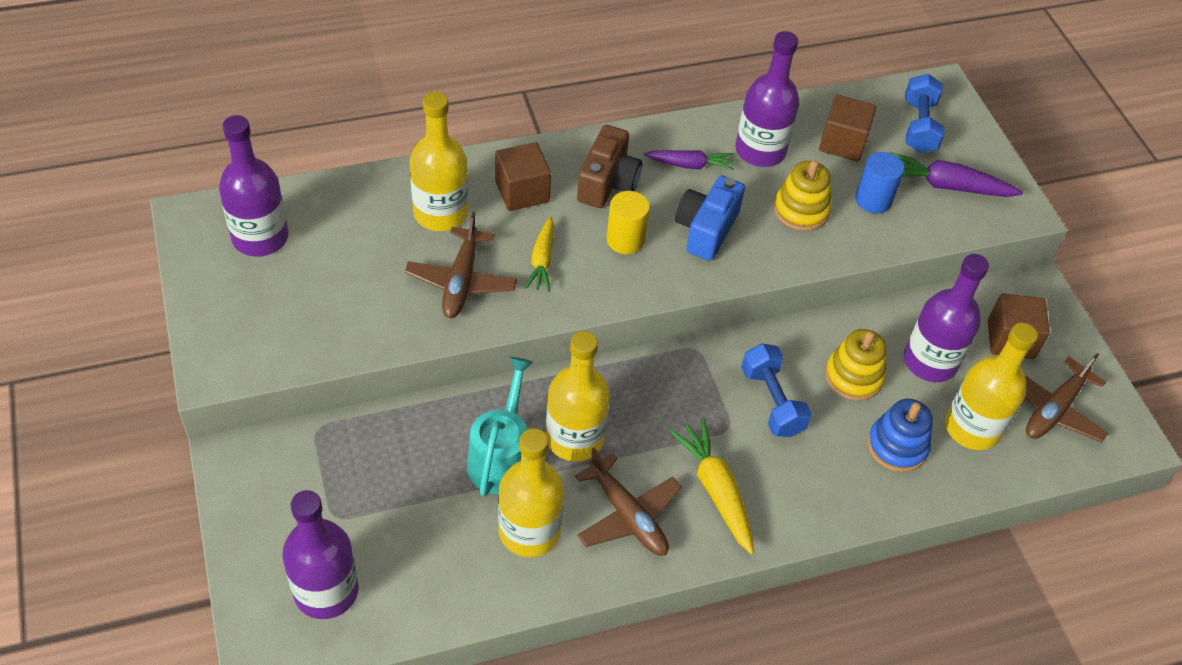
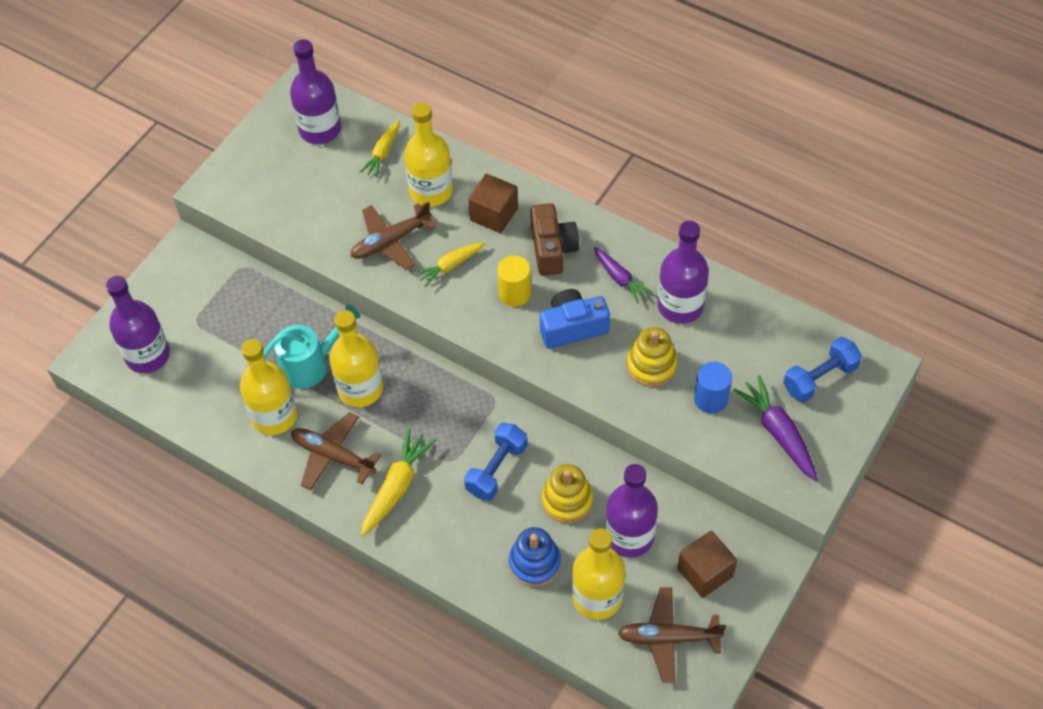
camera: 55 degrees right, 5 degrees up
brown plane [575,448,682,556] -> brown plane turned 105 degrees clockwise [291,412,381,490]
brown camera [577,125,642,208] -> brown camera turned 75 degrees counterclockwise [531,203,579,276]
brown cube [819,95,877,161] -> none
none -> yellow carrot [360,120,400,178]

